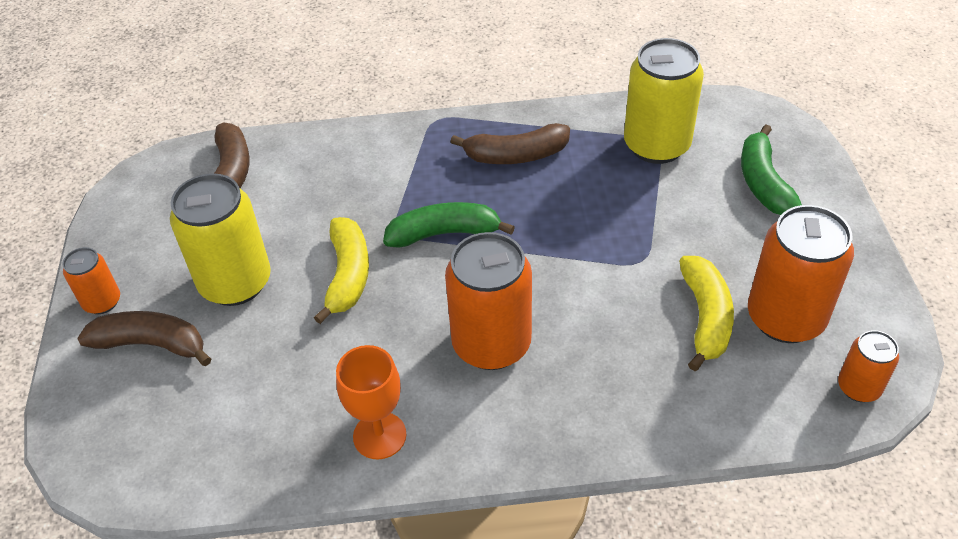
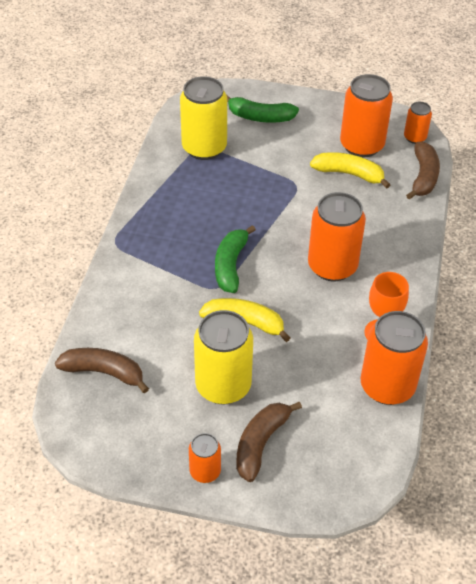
camera: 75 degrees left, 0 degrees up
brown banana [450,123,570,164] -> brown banana moved to [406,141,440,200]
none -> orange can [361,311,428,405]

